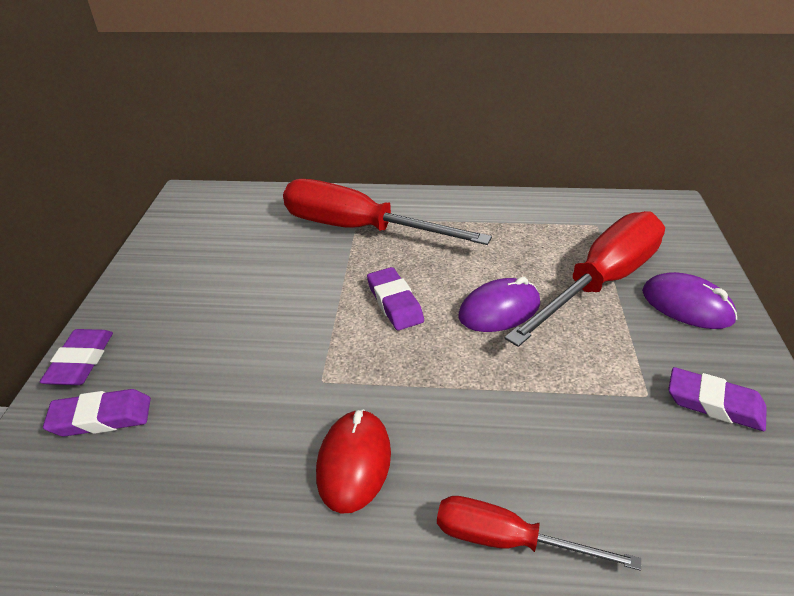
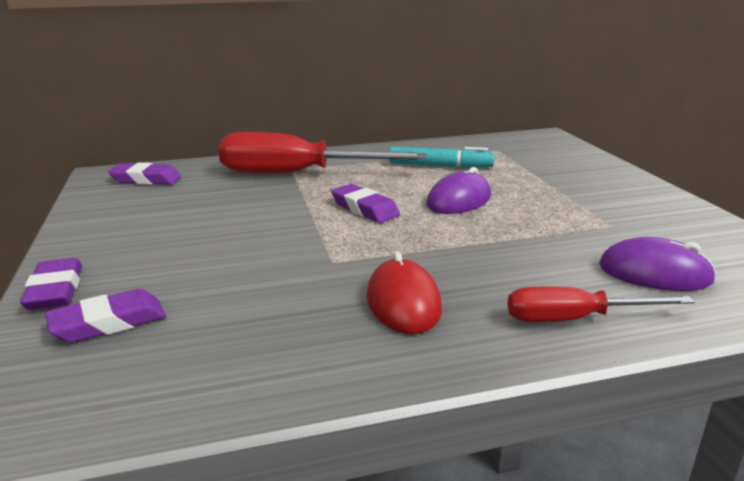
camera: 20 degrees left, 15 degrees down
red screwdriver [505,211,665,347] -> none
purple mouse [642,272,737,329] -> purple mouse moved to [599,237,716,291]
purple eraser [668,367,767,431] -> purple eraser moved to [108,163,181,185]
none -> turquoise marker [389,147,495,168]

